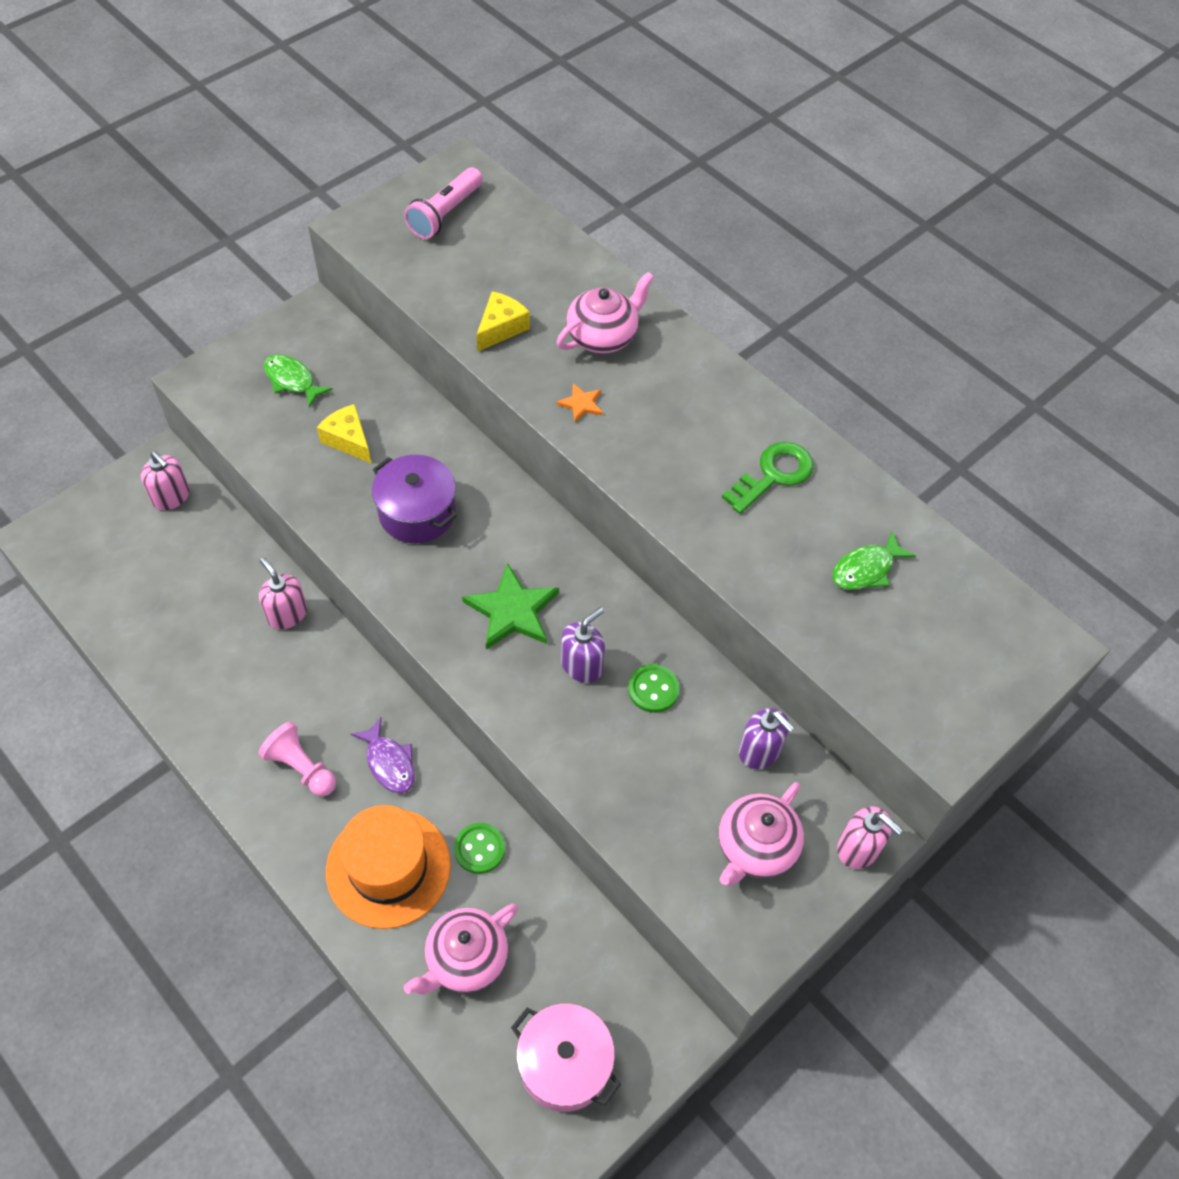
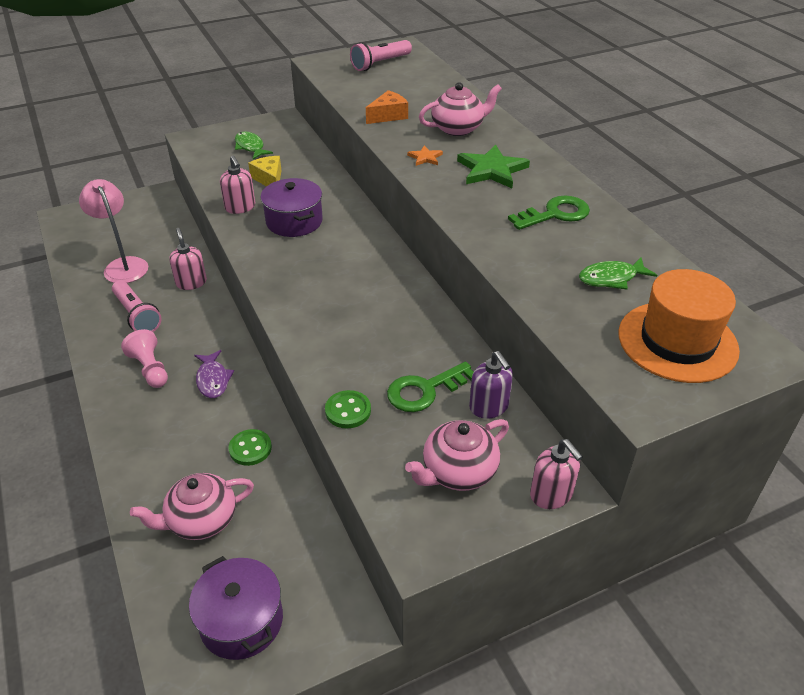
camera: 20 degrees right, 15 degrees down
pink soap dispenser [141,451,190,510] -> pink soap dispenser moved to [220,155,255,214]
orange hat [326,805,451,929] -> orange hat moved to [619,269,740,383]
green star [462,563,559,650] -> green star moved to [457,144,530,188]
yellow cheese [477,291,530,351] -> orange cheese [366,90,408,124]
pink pot [511,1004,621,1112] -> purple pot [189,556,283,660]
purple soap dispenser [561,607,605,683] -> none
green button [628,664,680,713] -> green button moved to [325,390,371,429]
none -> pink lamp [79,179,148,283]
none -> pink flashlight [112,280,162,332]
none -> green key [387,362,474,412]

